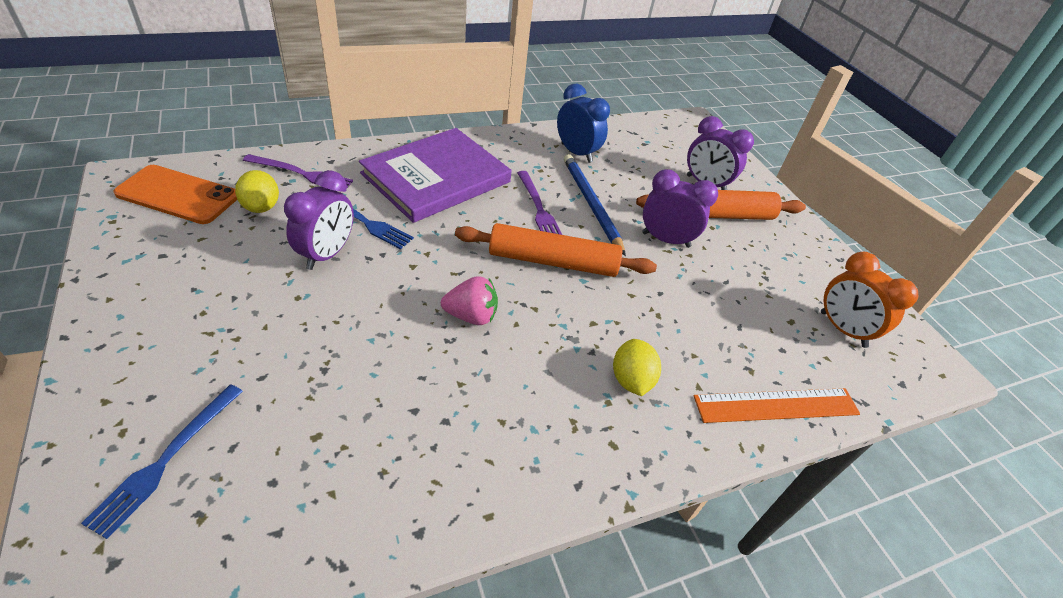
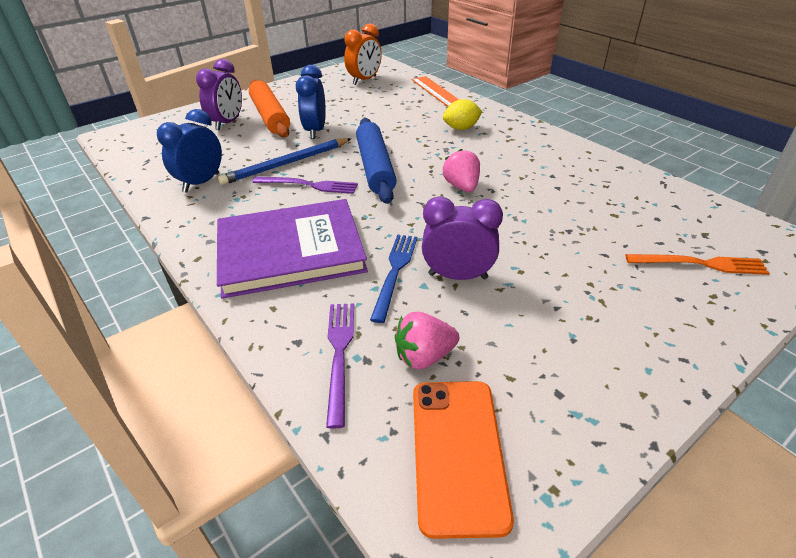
camera: 100 degrees left, 5 degrees down
blue fork [81,384,243,539] -> orange fork [626,254,770,275]
yellow lemon [235,170,279,213] -> pink strawberry [395,312,459,369]
purple book [359,128,512,223] -> purple book turned 45 degrees counterclockwise [217,199,368,299]
orange rolling pin [455,223,657,277] -> blue rolling pin [356,118,397,204]
purple fork [517,171,562,235] -> purple fork turned 45 degrees clockwise [253,177,358,194]
purple clock [642,169,718,248] -> blue clock [296,65,326,139]

